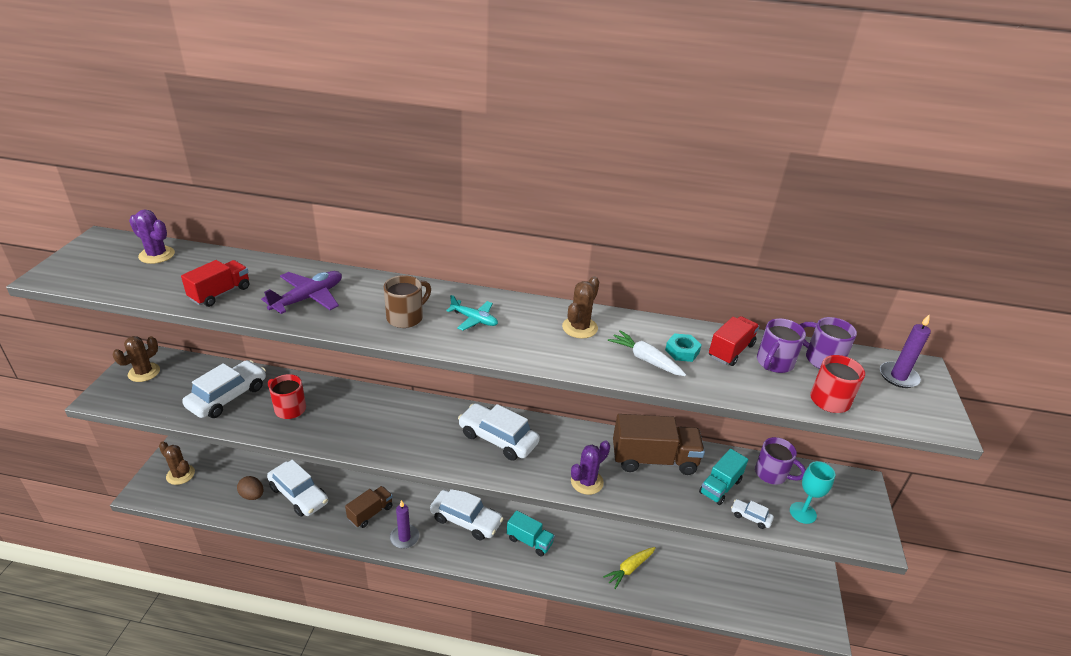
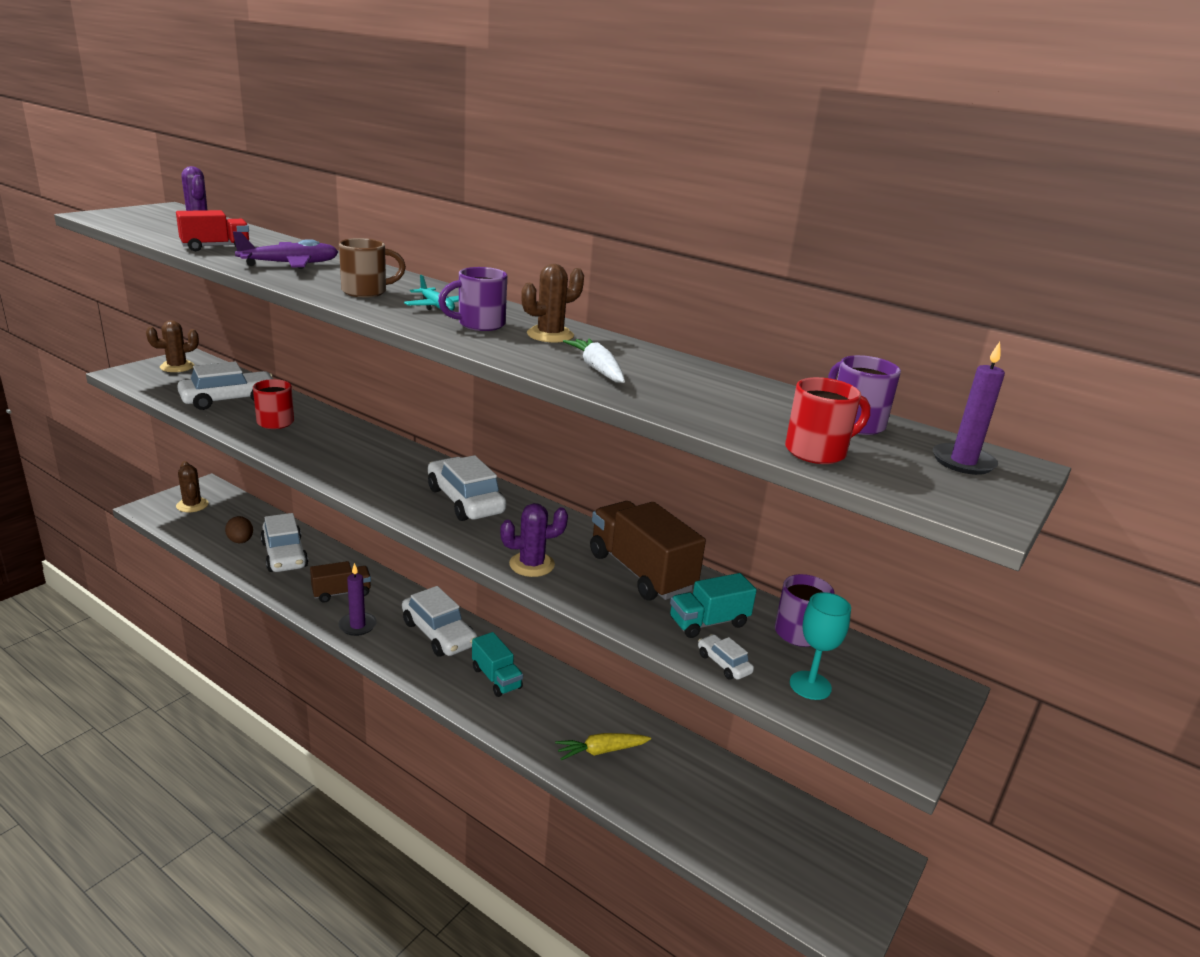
camera: 25 degrees right, 10 degrees down
brown truck [613,414,705,475] -> brown truck turned 150 degrees counterclockwise [590,501,706,601]
turquoise nut [665,333,701,362] -> none
red truck [709,316,759,366] -> none
purple mug [757,318,806,373] -> purple mug moved to [438,267,507,331]

